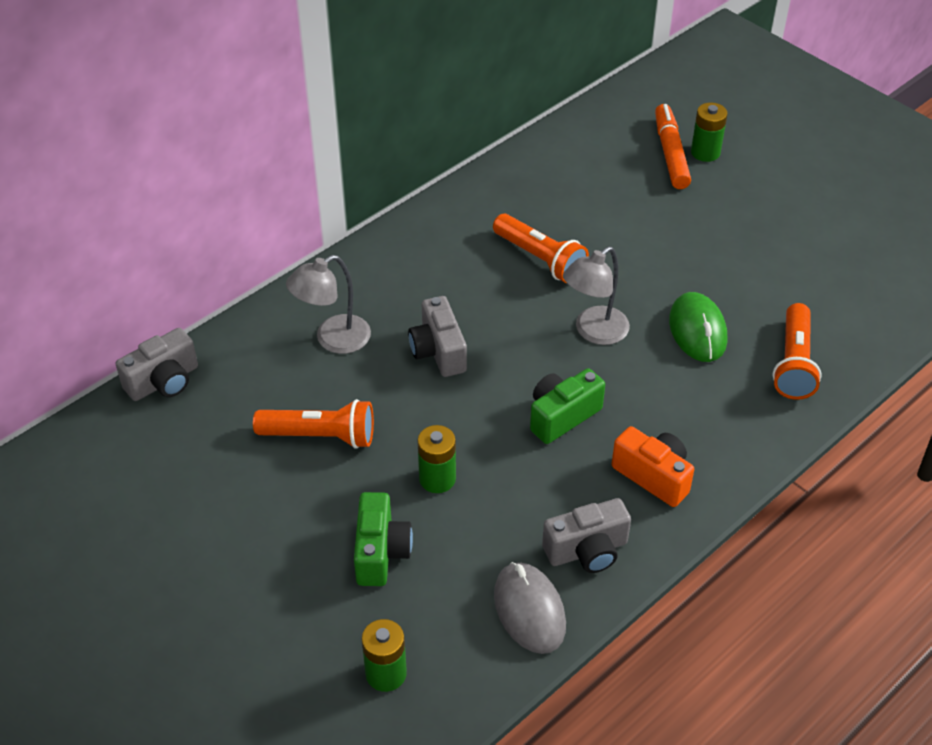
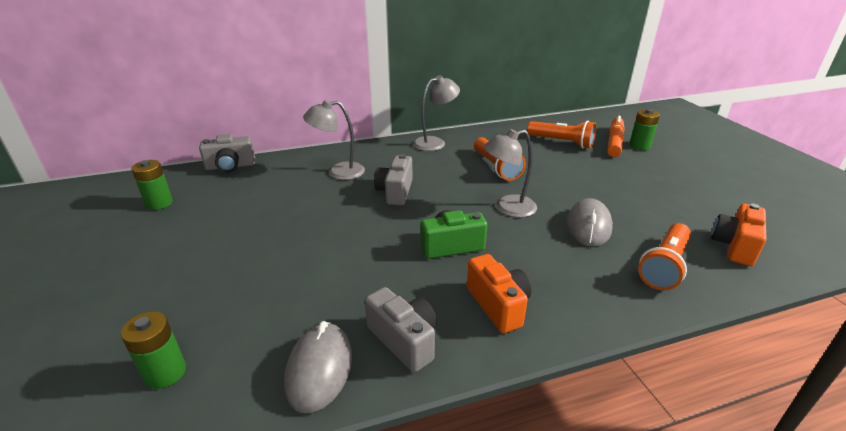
camera: 25 degrees right, 15 degrees down
orange flashlight [253,399,374,449] -> orange flashlight moved to [527,121,596,148]
green camera [354,492,413,586] -> none
green battery [417,425,456,493] -> green battery moved to [131,160,173,210]
grey camera [542,498,631,573] -> grey camera turned 135 degrees counterclockwise [365,287,437,373]
green mouse [669,292,727,362] -> grey mouse [566,198,613,247]
none -> grey lamp [413,75,460,151]
none -> orange camera [711,204,766,266]

